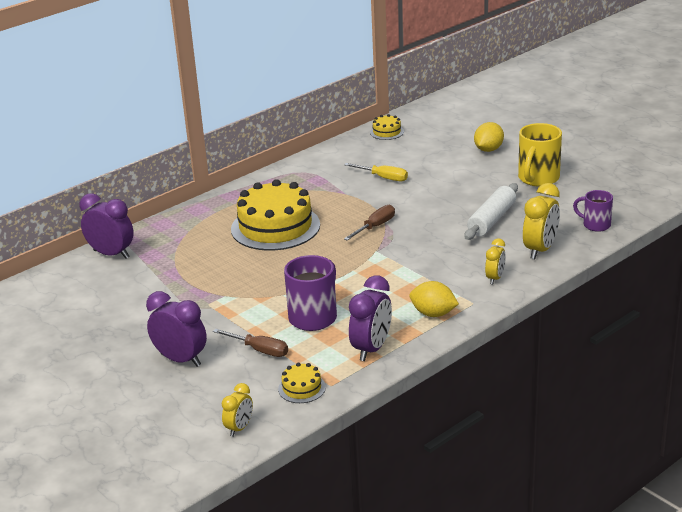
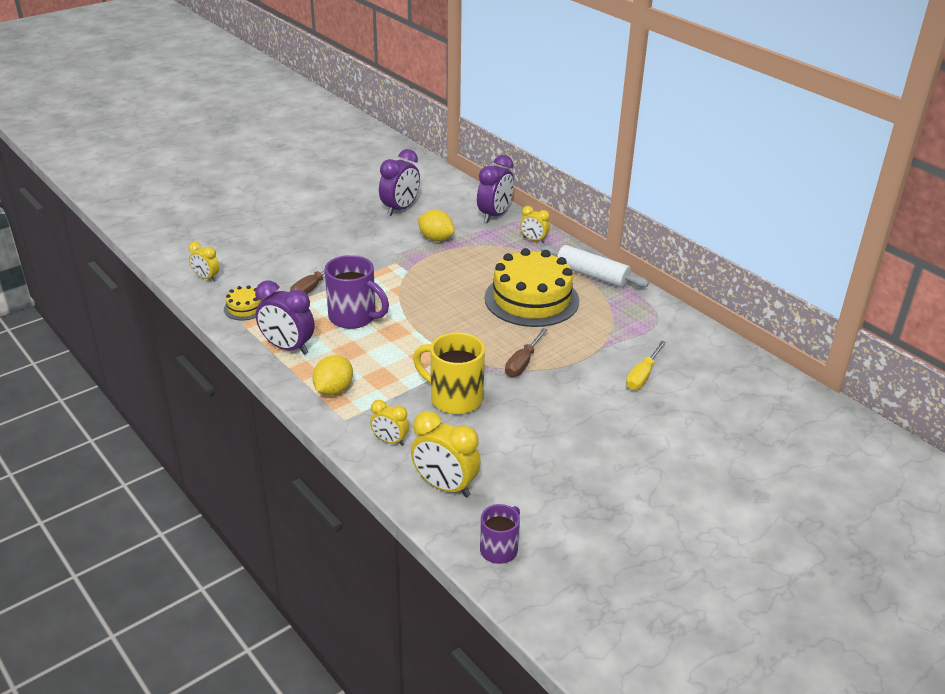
camera: 90 degrees right, 5 degrees up
purple clock [146,291,207,367] -> purple clock moved to [379,149,420,216]
brown screwdriver [344,205,395,240] -> brown screwdriver turned 75 degrees clockwise [505,328,548,377]
yellow cake [370,114,404,140] -> none
white rolling pin [465,183,518,240] -> white rolling pin moved to [541,245,649,287]
yellow lemon [474,122,504,152] -> yellow lemon moved to [418,210,455,241]
yellow mug [518,123,562,187] -> yellow mug moved to [413,332,485,414]
none -> yellow clock [520,206,550,243]

